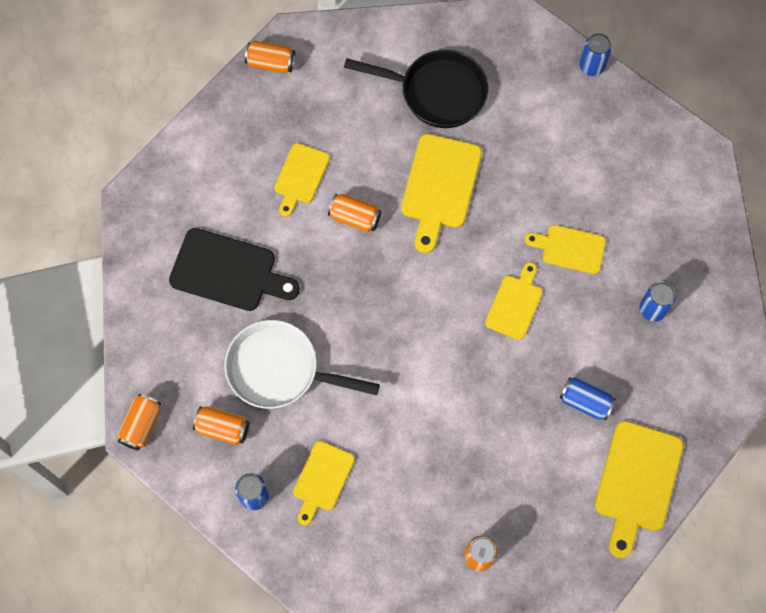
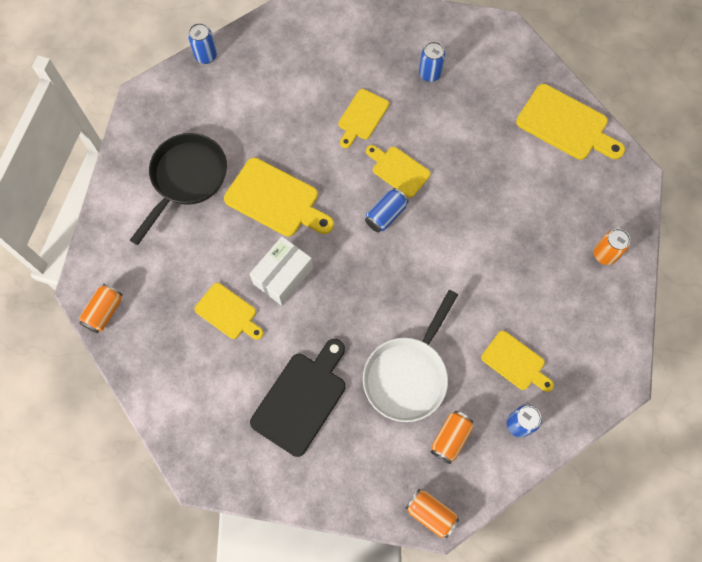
camera: 75 degrees left, 0 degrees up
orange can [328,194,381,232] -> white box [250,236,313,306]
blue can [560,377,616,420] -> blue can moved to [365,188,409,233]

